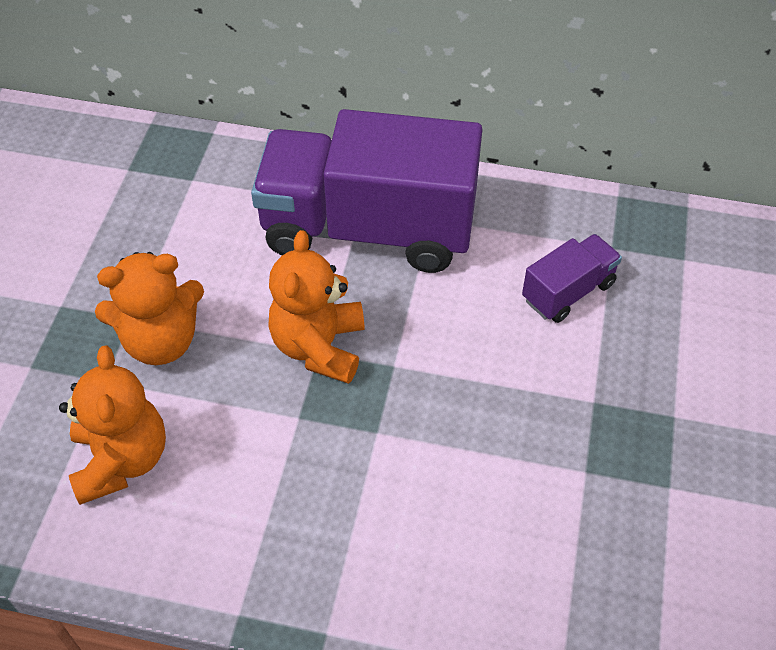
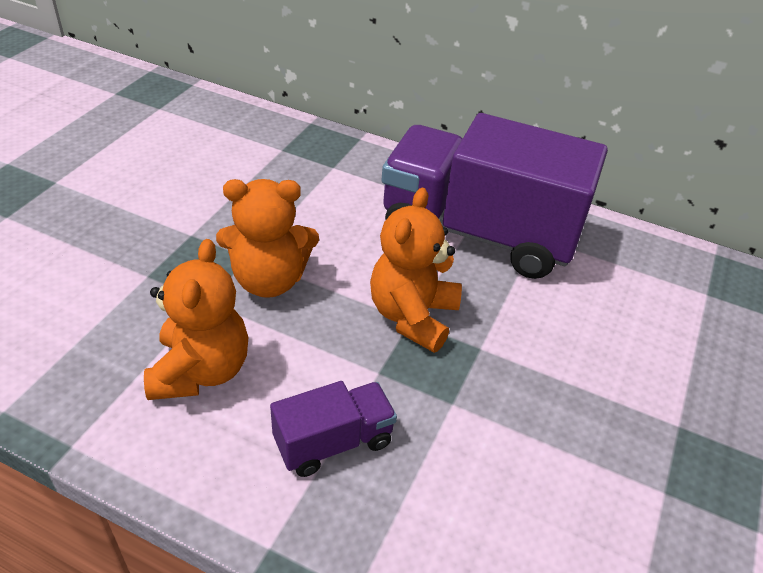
camera: 10 degrees right, 10 degrees down
purple truck [522,234,622,323] -> purple truck moved to [270,381,397,477]

